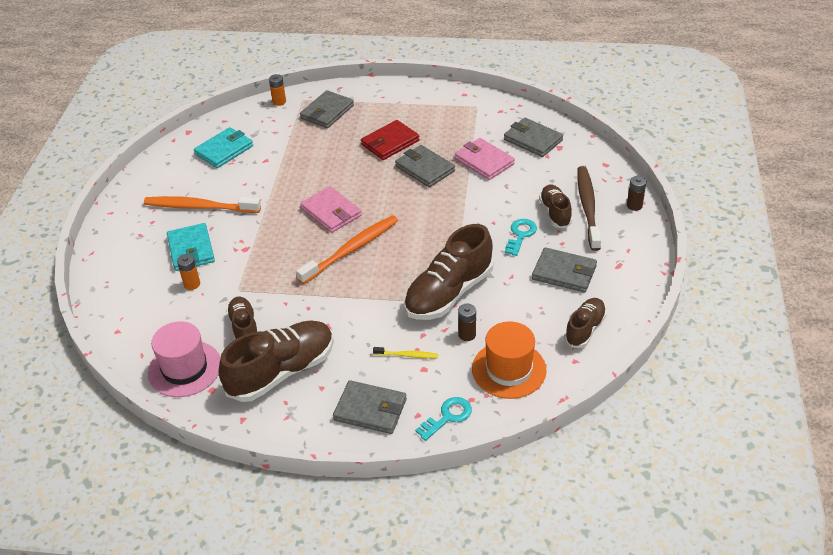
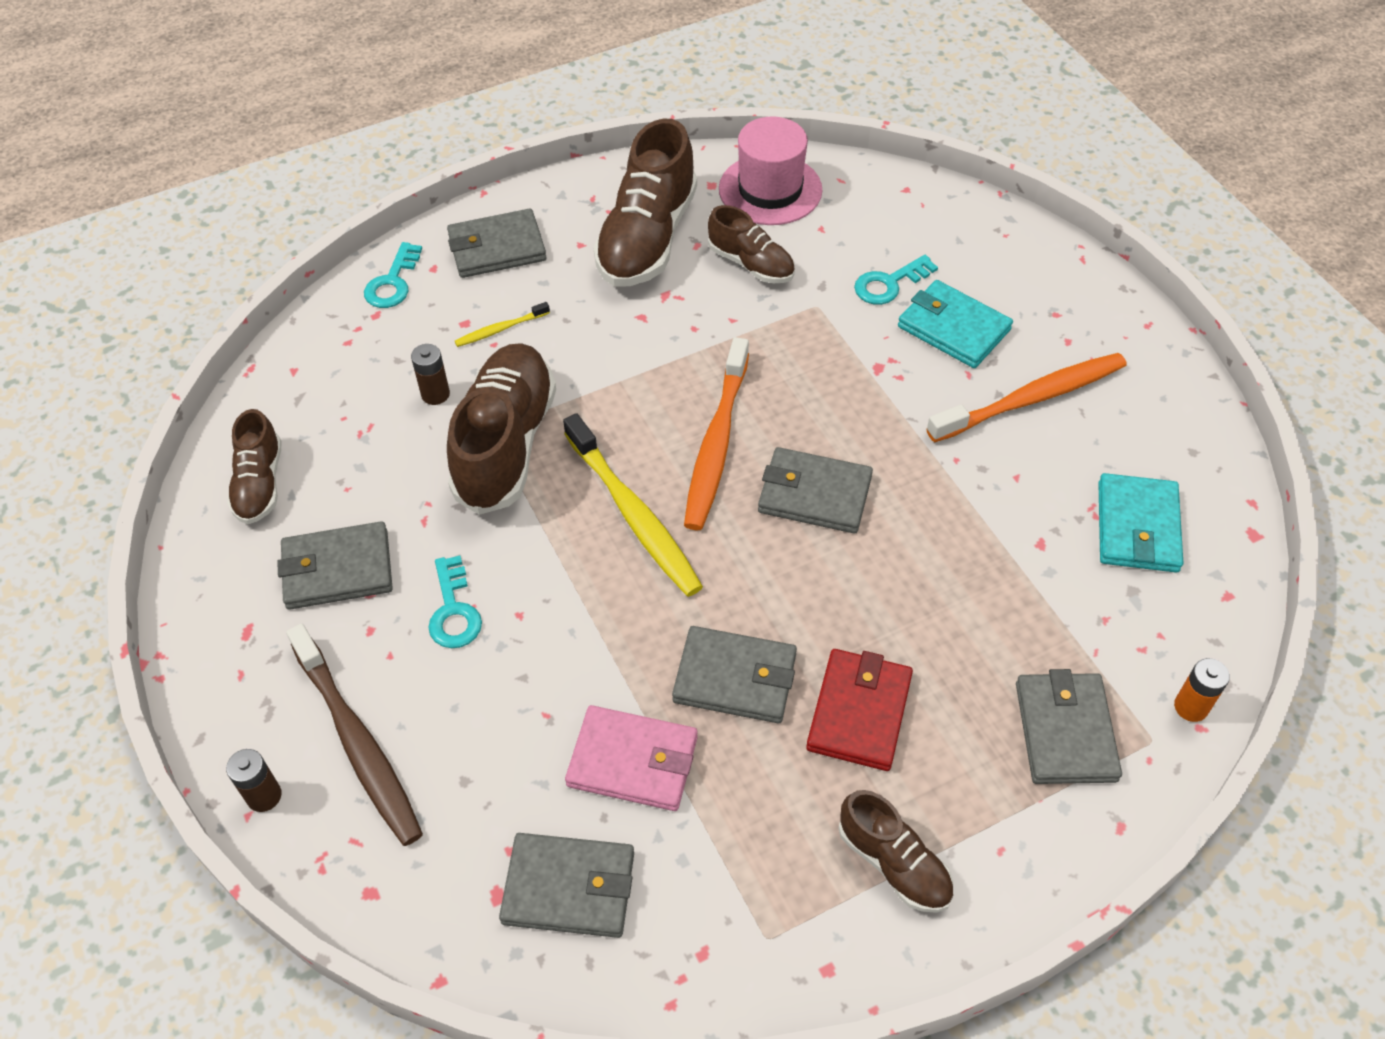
camera: 145 degrees right, 10 degrees up
orange battery [177,254,200,290] -> turquoise key [854,255,938,305]
pink wallet [300,187,362,233] -> grey wallet [758,447,873,534]
orange hat [472,322,547,399] -> none
brown shoe [539,185,572,229] -> brown shoe moved to [838,790,953,913]
none -> yellow toothbrush [563,413,703,597]

